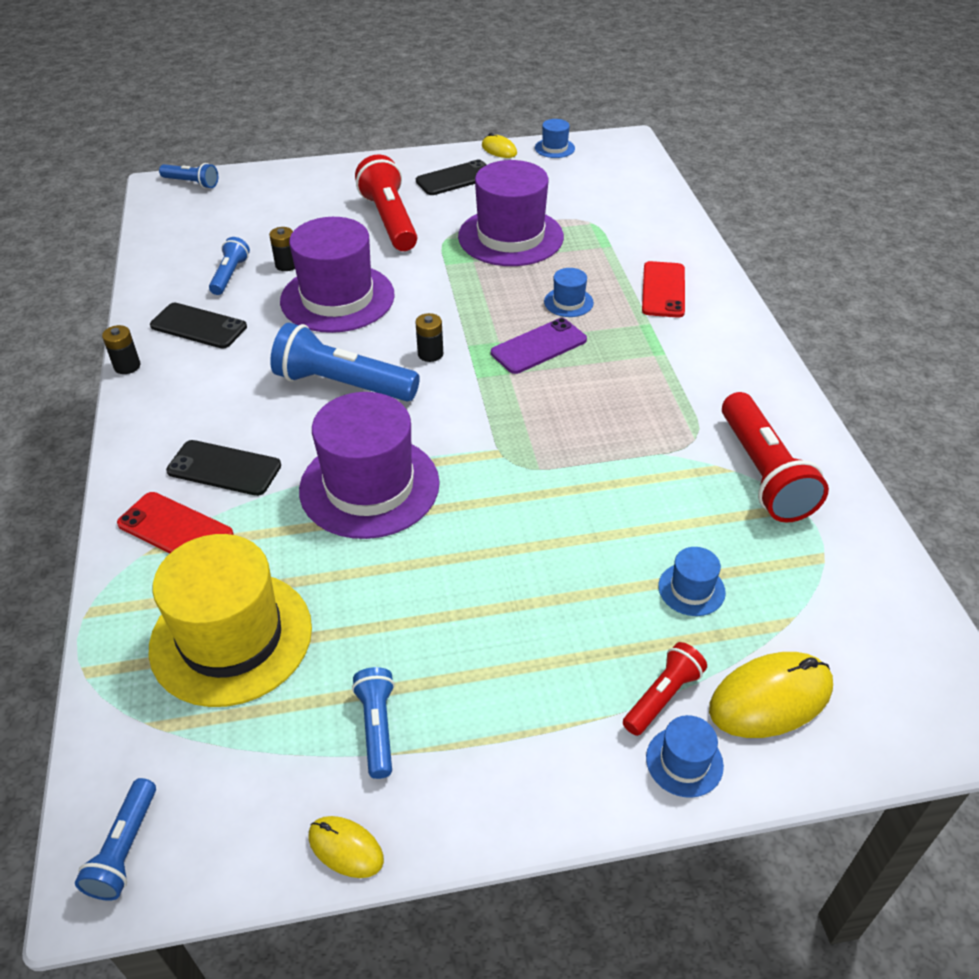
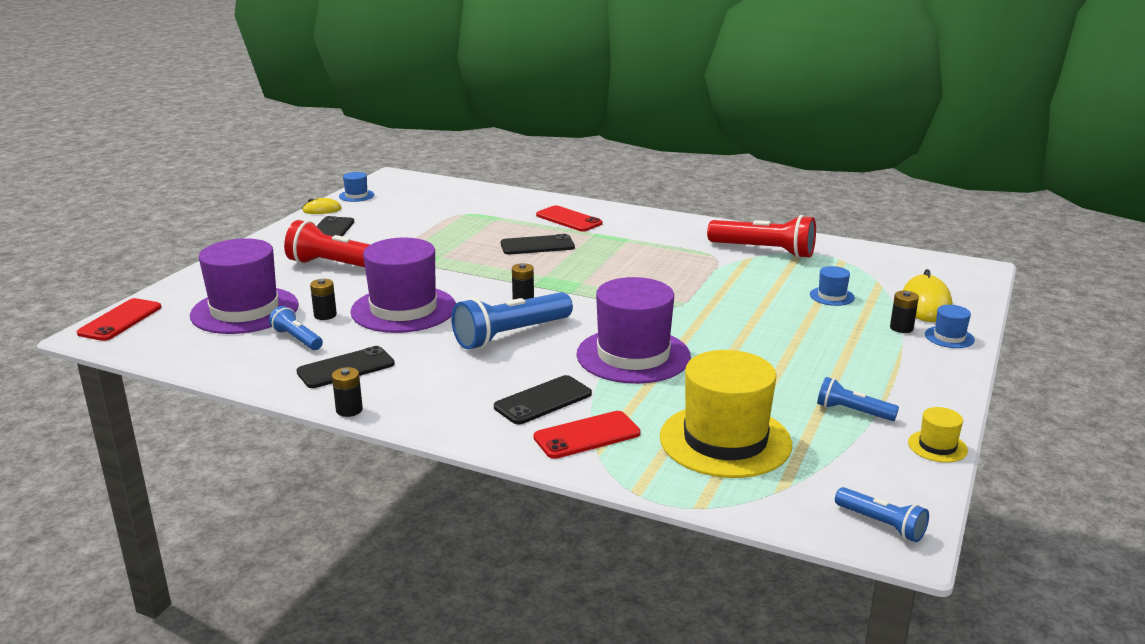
camera: 55 degrees left, 20 degrees down
blue flashlight [159,163,218,189] -> red phone [77,298,161,341]
yellow mouse [308,816,384,878] -> yellow hat [908,407,968,463]
purple hat [458,160,564,266] -> purple hat moved to [190,238,299,334]
purple phone [491,318,587,374] -> none
blue hat [544,268,594,317] -> black phone [501,234,575,254]
red flashlight [623,642,707,736] -> black battery [890,291,919,333]

